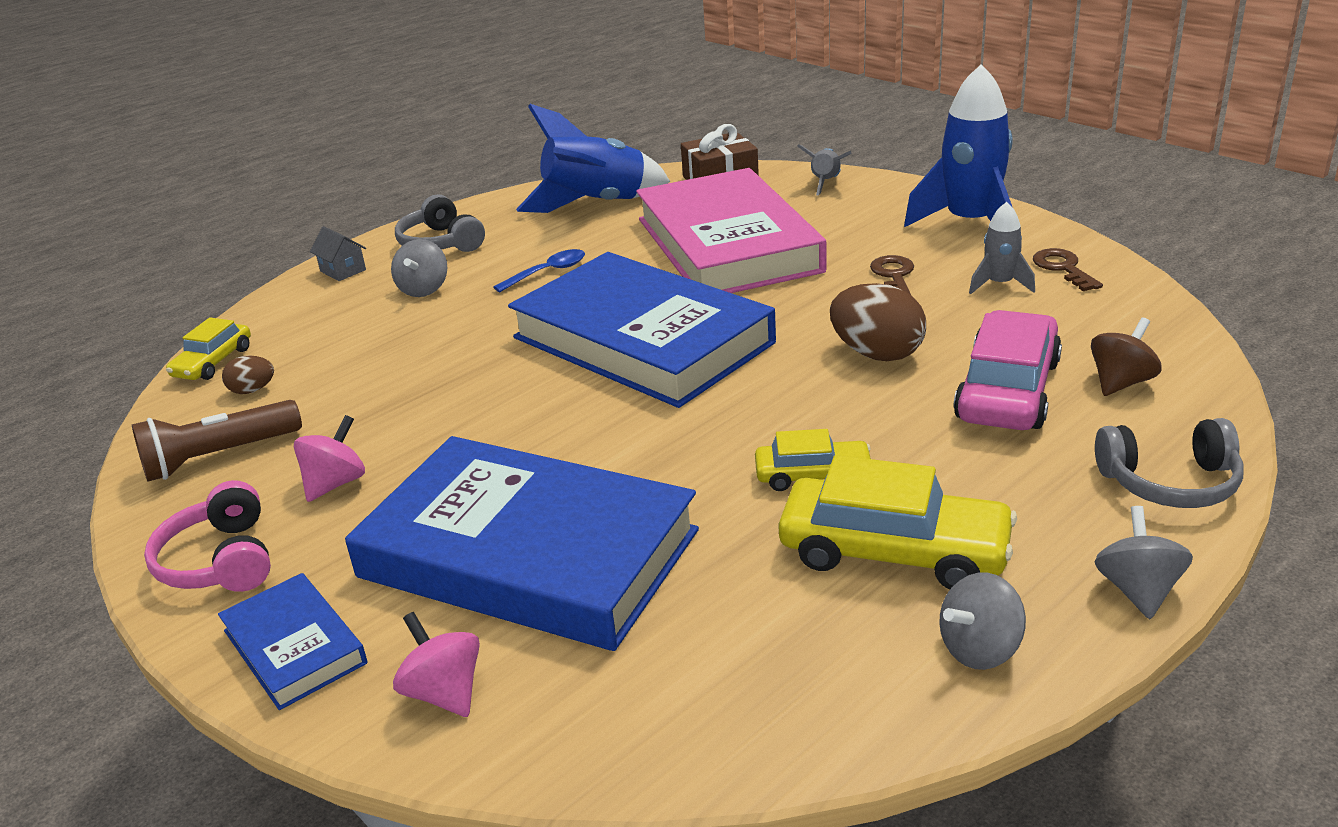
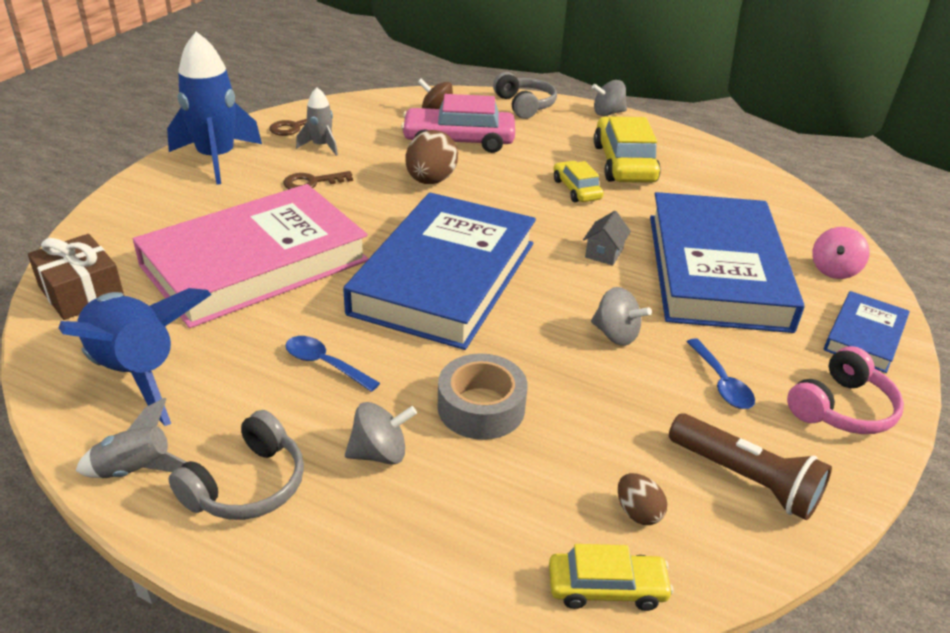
camera: 115 degrees left, 5 degrees up
pink spinning top [294,415,365,502] -> blue spoon [686,338,755,409]
grey house [310,226,366,281] -> grey house moved to [583,211,631,265]
grey rocket [797,144,851,196] -> grey rocket moved to [76,398,186,478]
grey spinning top [939,573,1026,670] -> grey spinning top moved to [591,287,652,346]
none -> grey tape [438,353,527,440]

